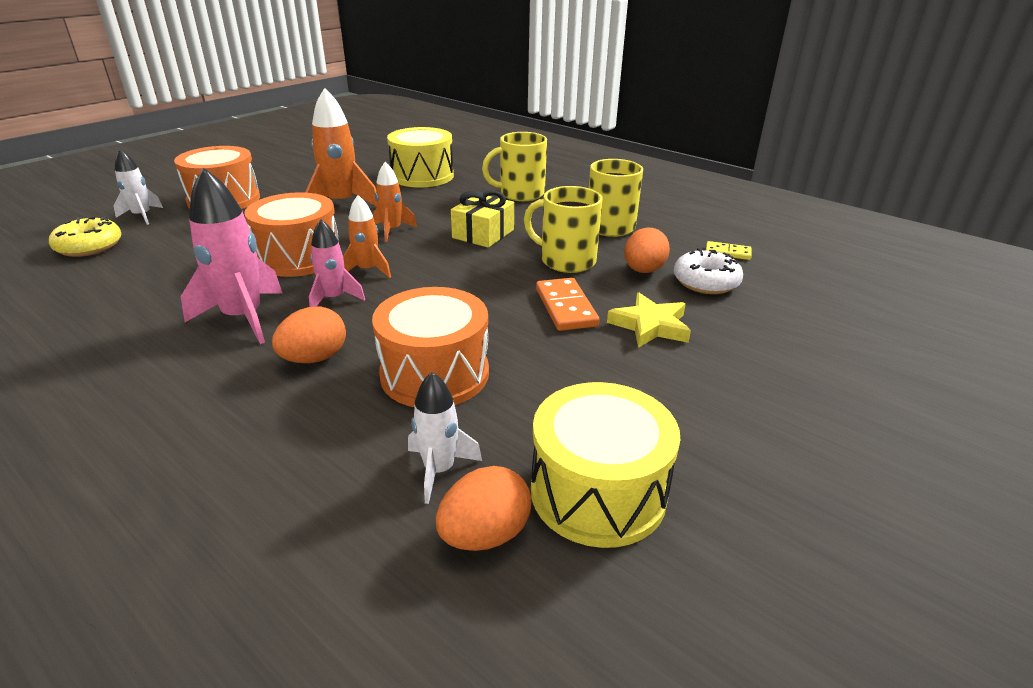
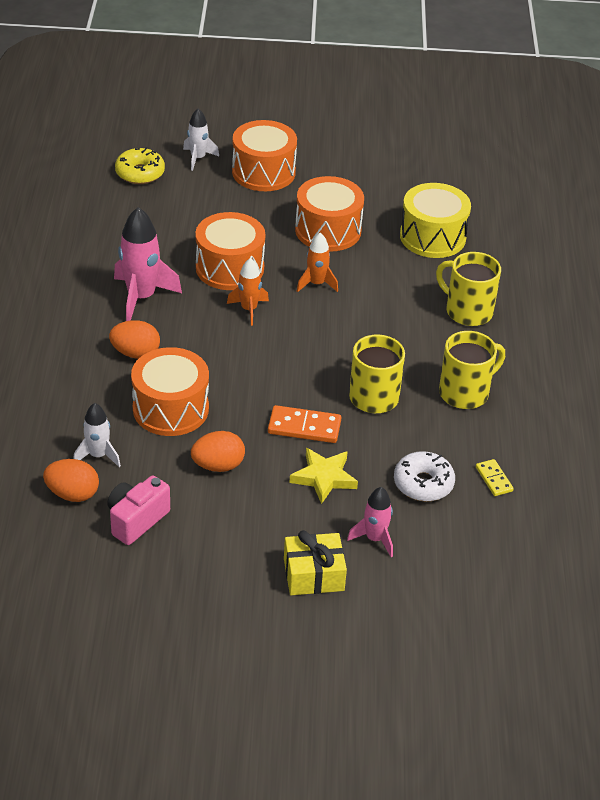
camera: 50 degrees right, 10 degrees up
orange rocket [305,88,377,207] -> orange drum [295,176,364,252]
pink rocket [309,220,365,307] -> pink rocket moved to [347,487,393,557]
yellow gift [451,191,514,248] -> yellow gift moved to [284,530,347,595]
yellow drum [531,382,680,548] -> pink camera [107,475,170,545]
orange domino [536,278,599,331] -> orange domino turned 60 degrees clockwise [268,405,341,443]
orange egg [624,228,670,273] -> orange egg moved to [191,431,245,472]

